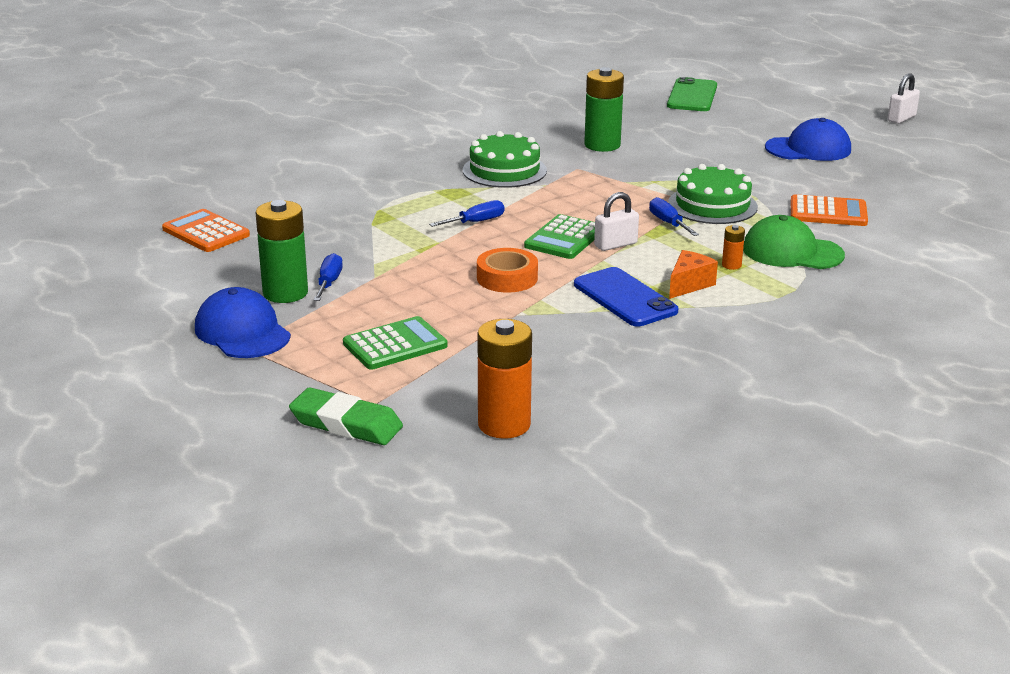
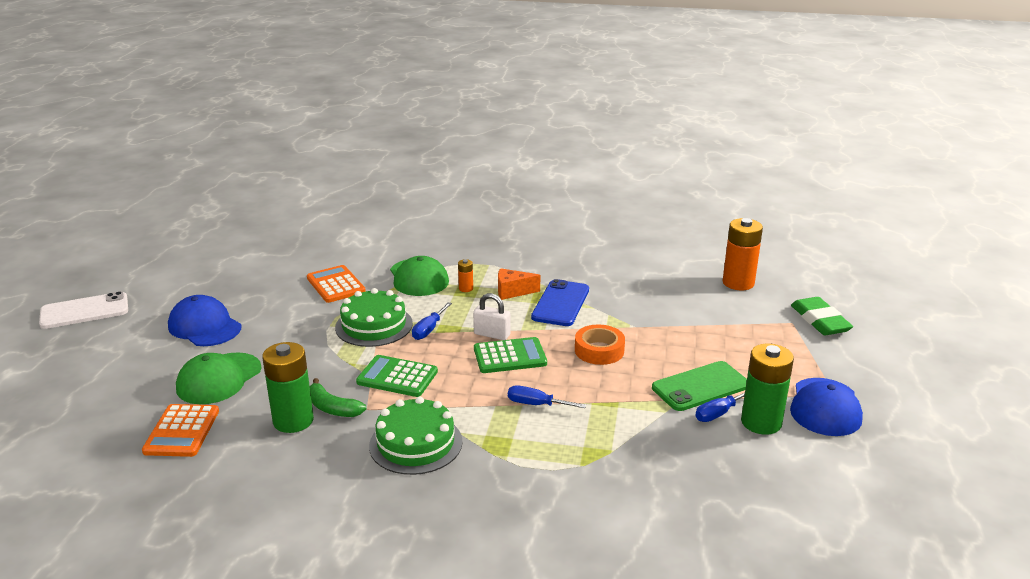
camera: 130 degrees left, 0 degrees up
orange calculator [162,209,250,252] -> orange calculator moved to [142,404,219,457]
green calculator [343,316,448,370] -> green calculator moved to [356,355,438,397]
green phone [667,77,717,111] -> green phone moved to [652,361,747,411]
white padlock [888,73,920,124] -> white phone [39,291,128,329]
none -> green cap [176,352,261,404]
none -> green banana [310,378,366,417]

